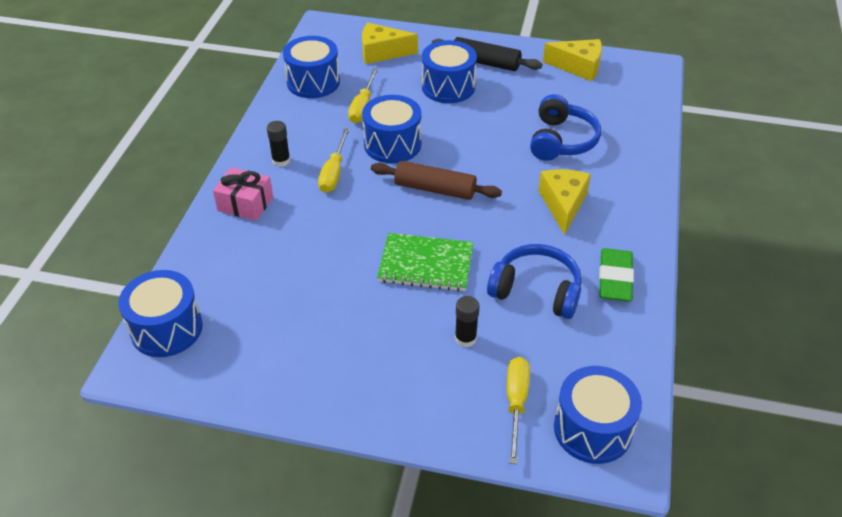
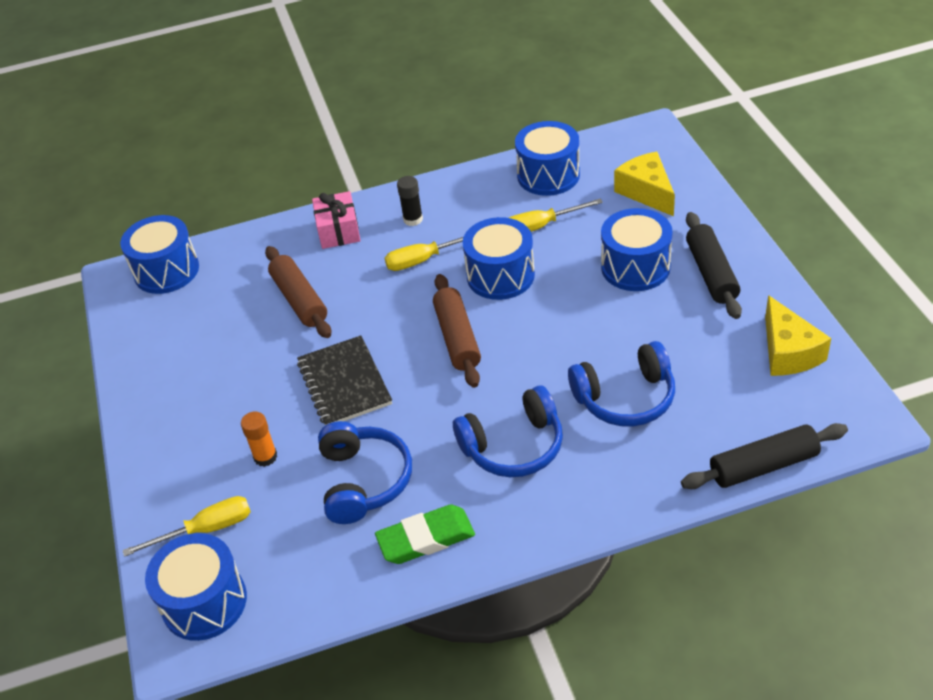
camera: 65 degrees right, 0 degrees up
green notebook [377,233,473,292] -> black notebook [297,335,392,425]
black glue stick [455,296,479,347] -> orange glue stick [241,411,277,467]
yellow cheese [538,169,591,235] -> blue headphones [453,385,563,477]
none -> brown rolling pin [265,246,331,338]
none -> black rolling pin [681,423,848,489]

